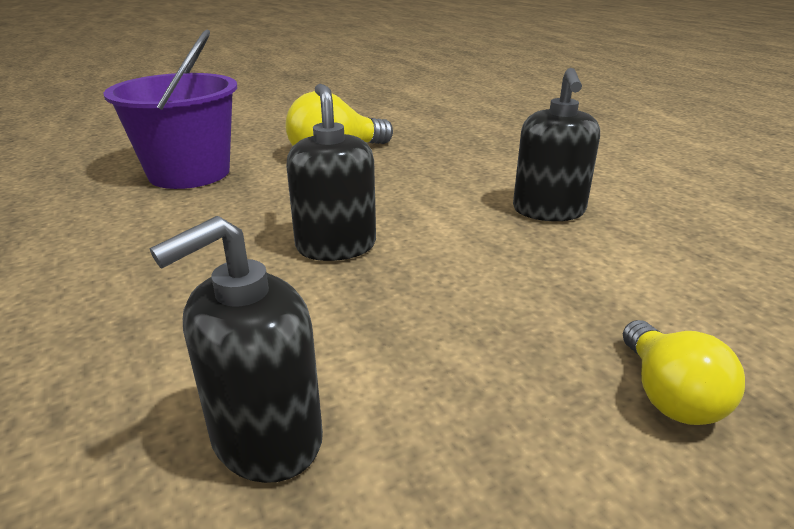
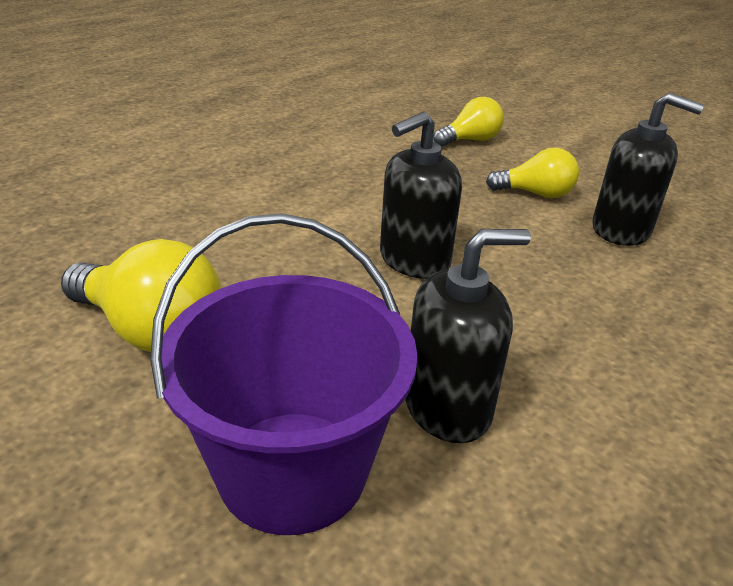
camera: 115 degrees left, 5 degrees up
black soap dispenser [513,68,600,221] -> black soap dispenser moved to [405,229,531,443]
none -> yellow light bulb [486,147,579,198]

